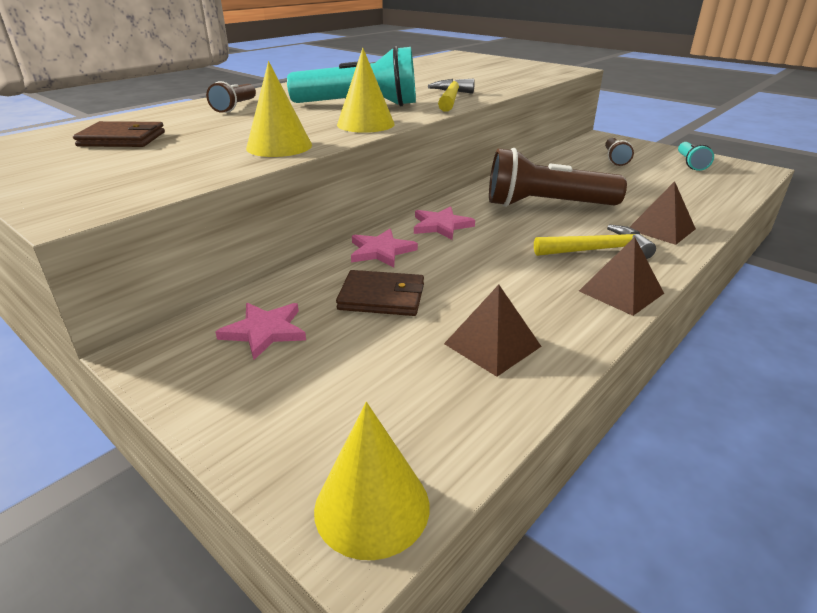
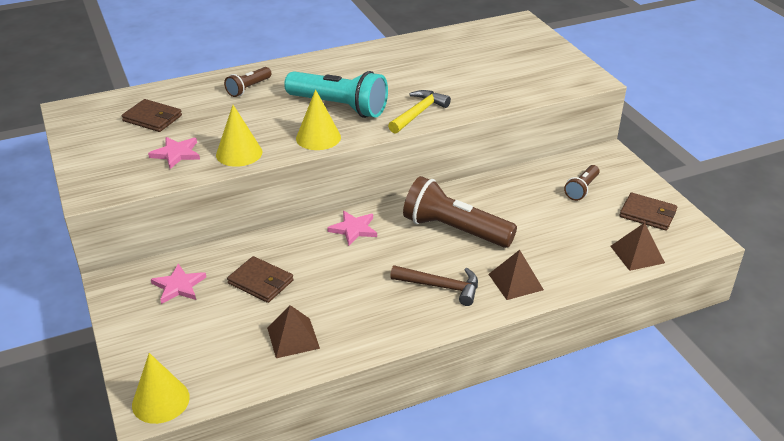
camera: 25 degrees right, 5 degrees up
pink star [351,229,418,267] -> pink star moved to [148,137,200,169]
yellow hammer [534,225,656,259] -> brown hammer [390,265,478,306]
brown pyramid [579,237,664,316] -> brown pyramid moved to [610,223,665,271]
turquoise flashlight [678,142,714,171] -> brown wallet [619,192,677,231]

